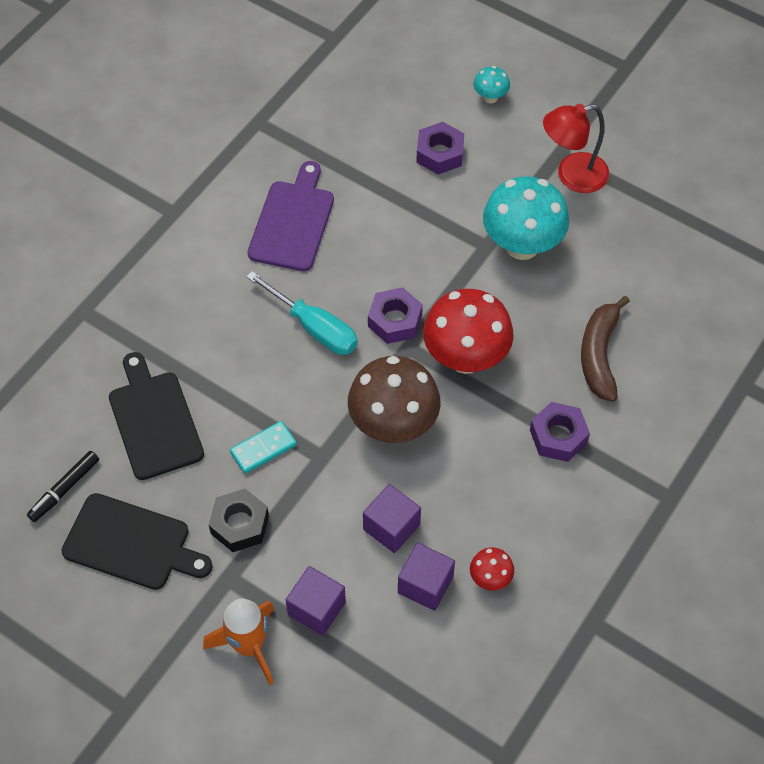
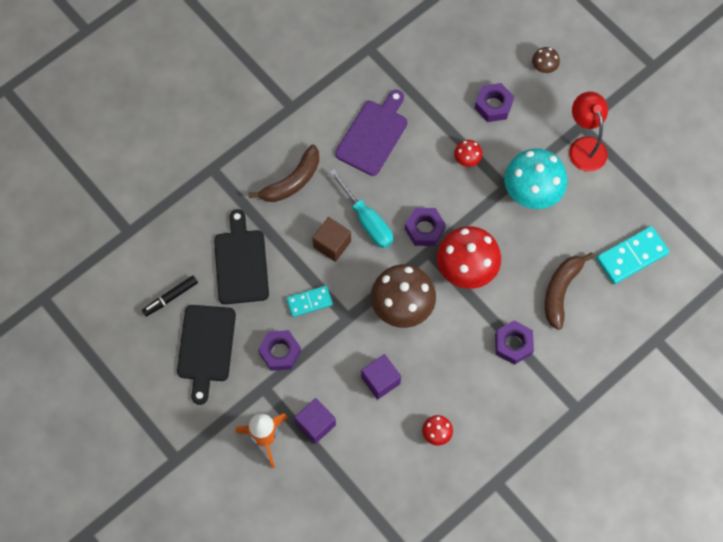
camera: 15 degrees right, 10 degrees up
black cutting board [62,493,213,590] -> black cutting board turned 60 degrees clockwise [177,305,236,405]
black nut [209,489,269,552] -> purple nut [258,330,301,371]
purple cube [398,543,455,611] -> none
turquoise mushroom [474,66,510,103] -> brown mushroom [532,47,560,73]
red lamp [543,104,609,193] -> red lamp turned 75 degrees clockwise [569,92,608,172]
none -> brown banana [249,144,319,202]
none -> brown cube [313,217,351,262]
none -> red mushroom [454,140,483,167]
none -> turquoise domino [596,226,669,284]

